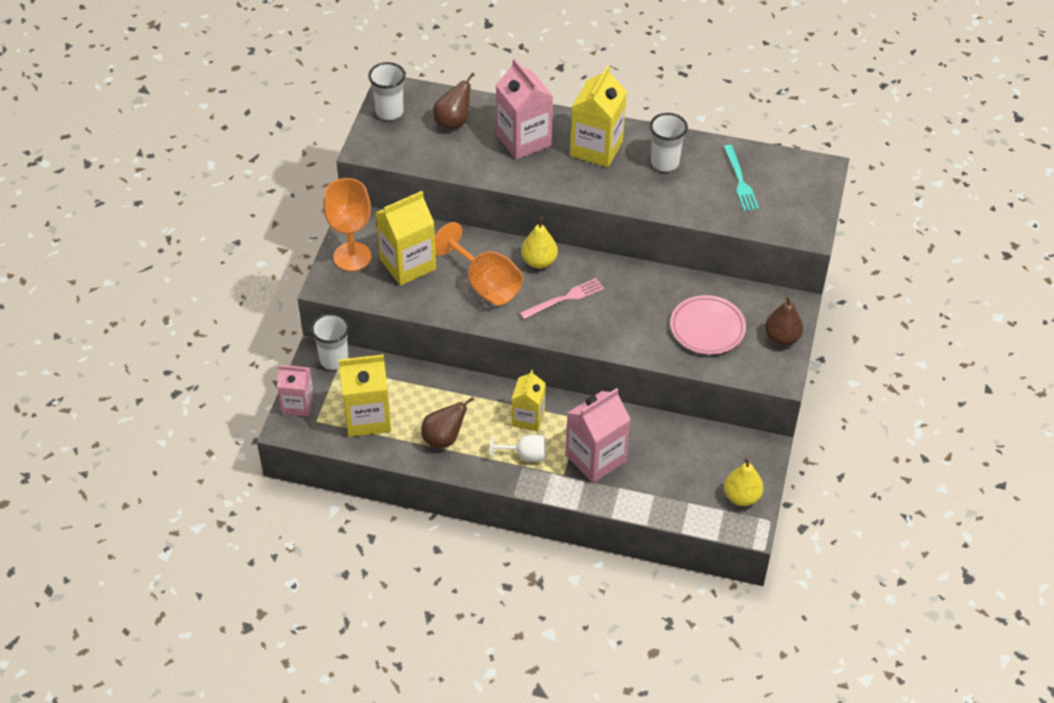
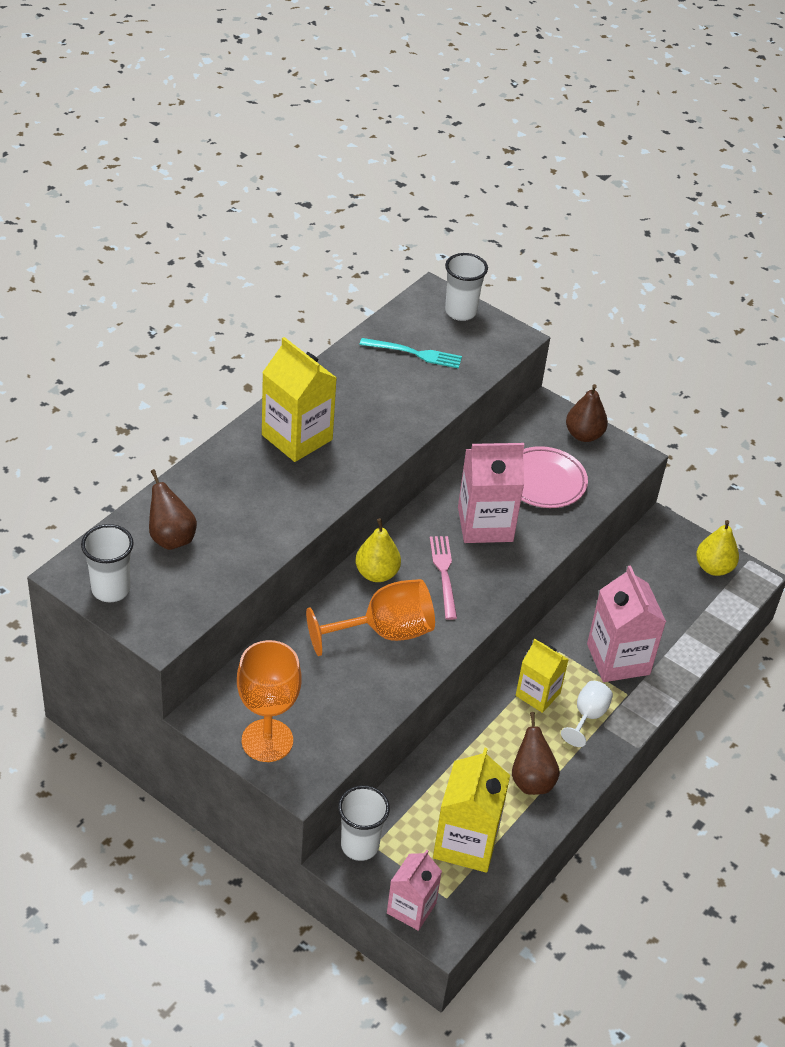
camera: 70 degrees left, 5 degrees down
yellow carton [376,191,436,286] -> none
pink carton [496,59,553,160] -> pink carton moved to [458,443,524,543]
white cup [650,113,688,172] -> white cup moved to [445,253,488,321]

